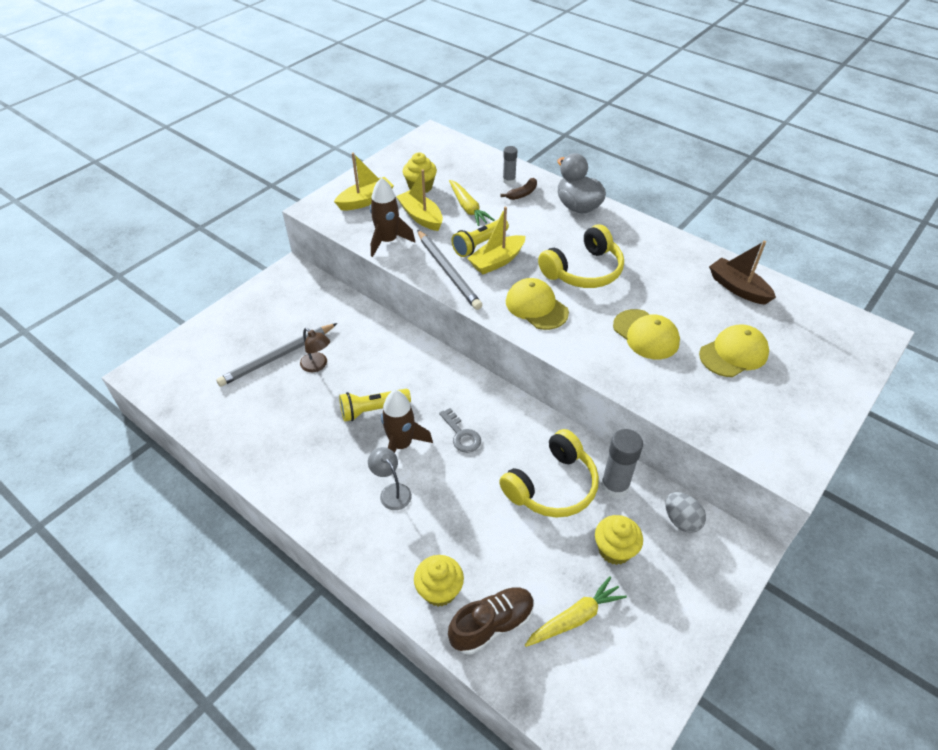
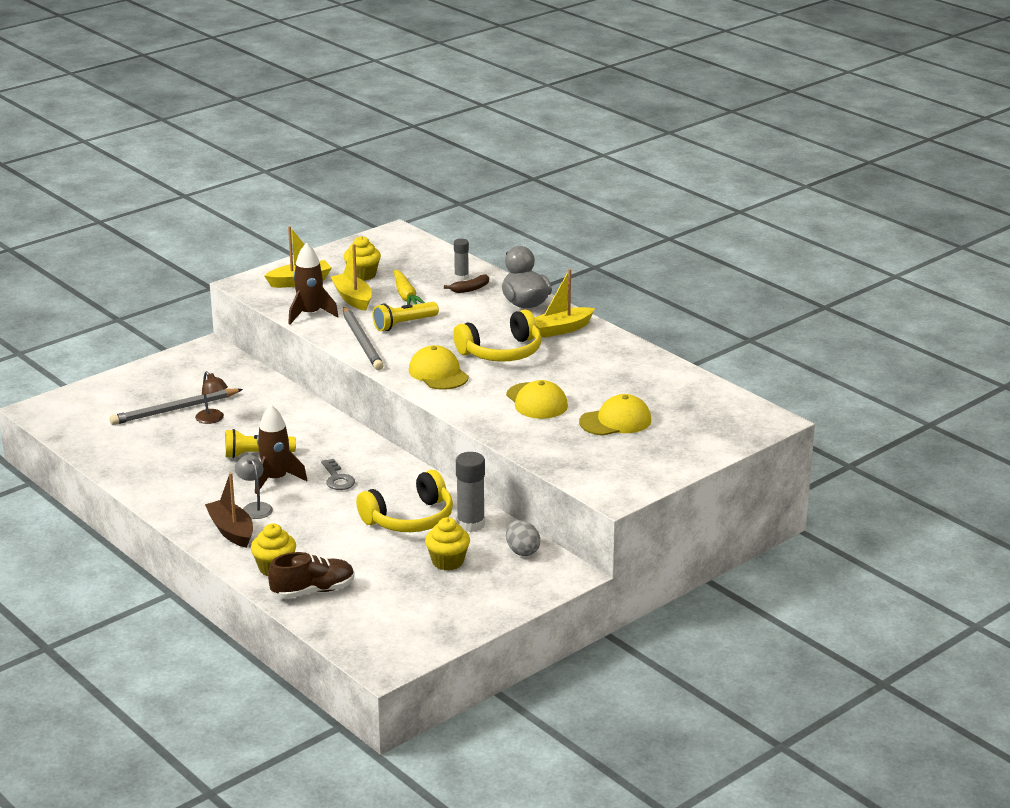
camera: 10 degrees right, 20 degrees down
yellow boat [467,207,525,274] -> yellow boat moved to [534,269,595,338]
yellow carrot [525,576,627,647] -> none
brown boat [709,241,776,305] -> brown boat moved to [205,472,253,548]

